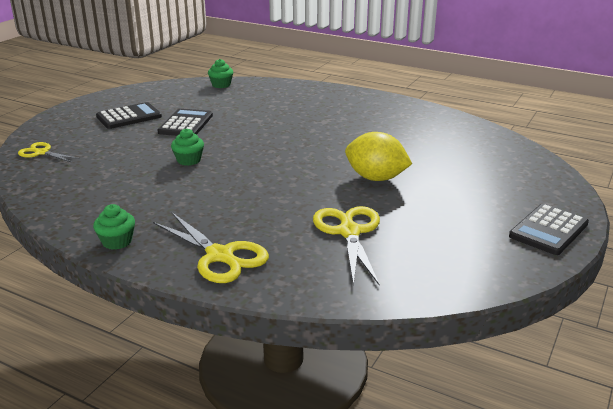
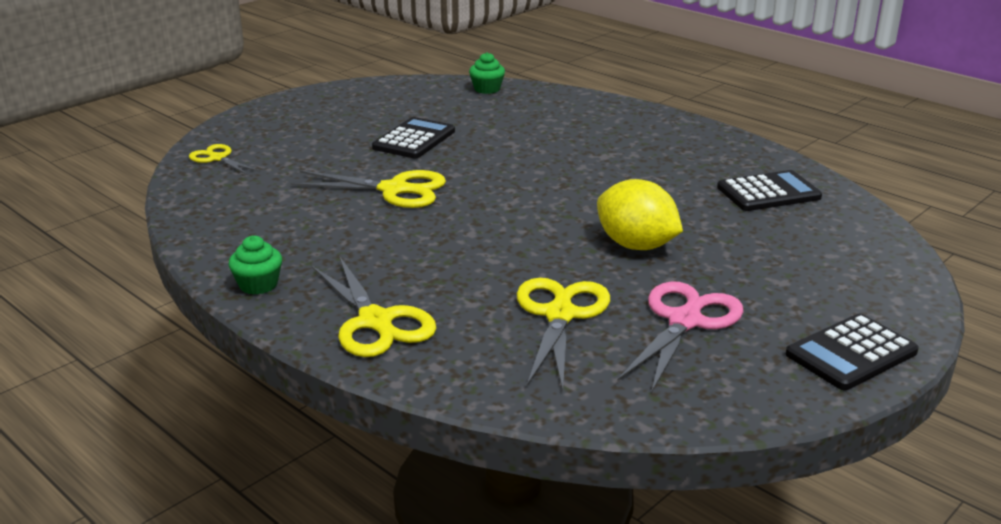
camera: 15 degrees right, 0 degrees up
black calculator [96,102,162,129] -> black calculator moved to [717,170,822,211]
green cupcake [171,128,204,166] -> yellow scissors [290,170,446,208]
none -> pink scissors [618,281,744,393]

